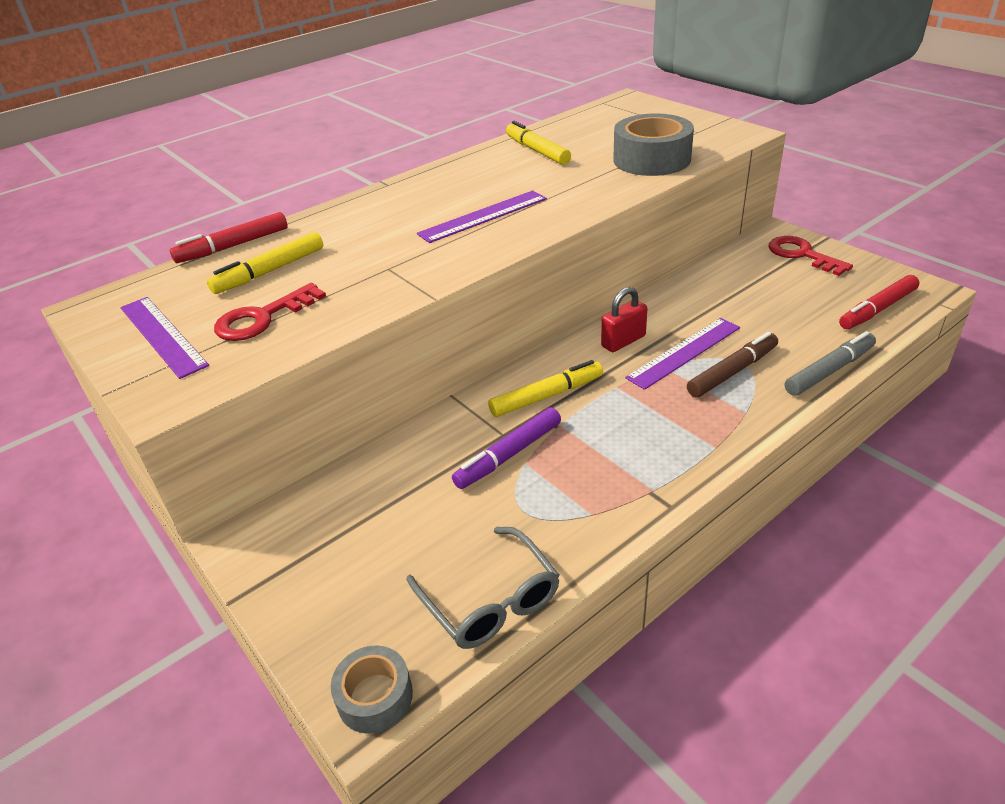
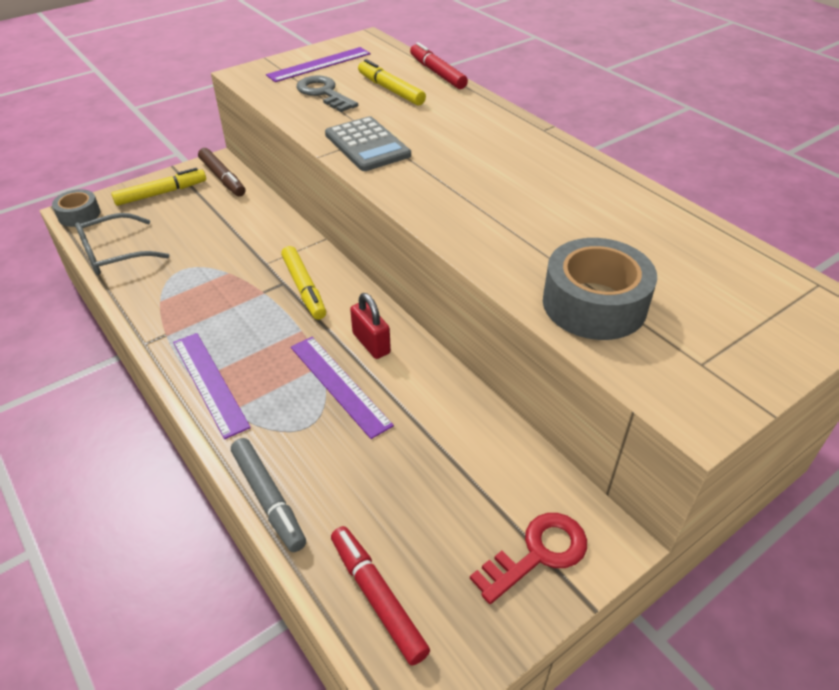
camera: 90 degrees right, 5 degrees up
red key [214,283,326,341] -> grey key [296,75,358,112]
purple ruler [417,190,547,243] -> purple ruler moved to [173,333,251,439]
purple marker [452,407,561,489] -> none
yellow marker [506,121,571,165] -> yellow marker moved to [111,168,206,206]
brown marker [687,332,778,398] -> brown marker moved to [198,148,245,197]
none -> grey calculator [325,116,411,171]

